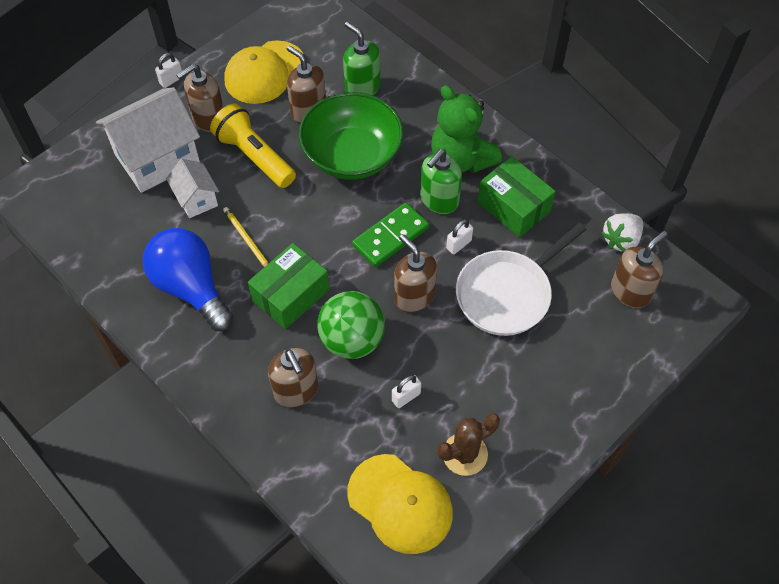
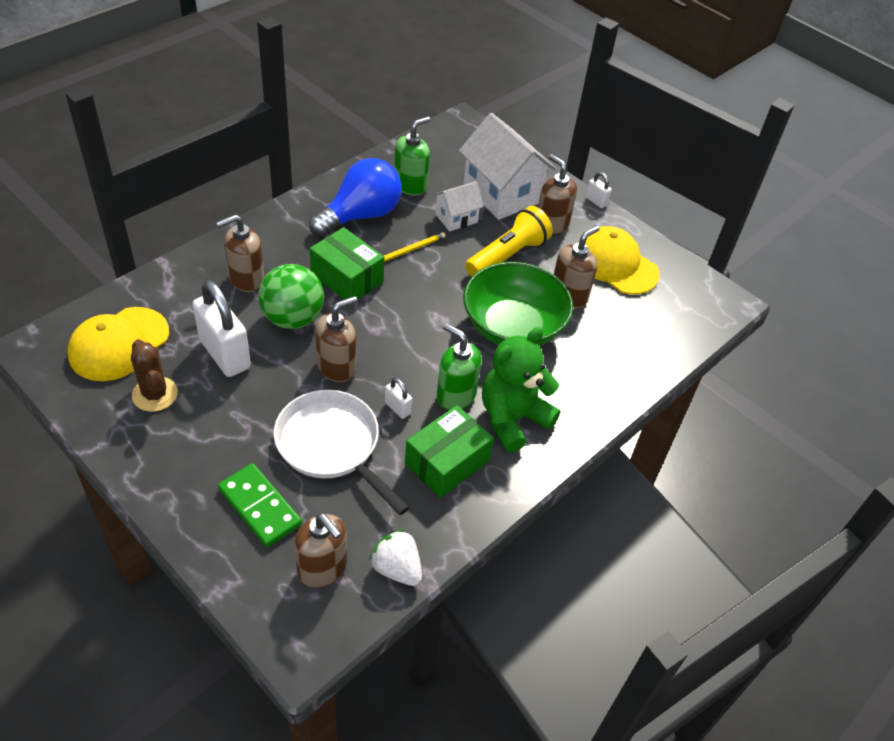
camera: 85 degrees right, 10 degrees down
green soap dispenser [343,22,380,95] -> green soap dispenser moved to [394,116,431,196]
green domino [352,202,429,267] -> green domino moved to [218,463,302,547]
white padlock [392,375,421,408] -> white padlock [192,280,251,377], size x2.25

